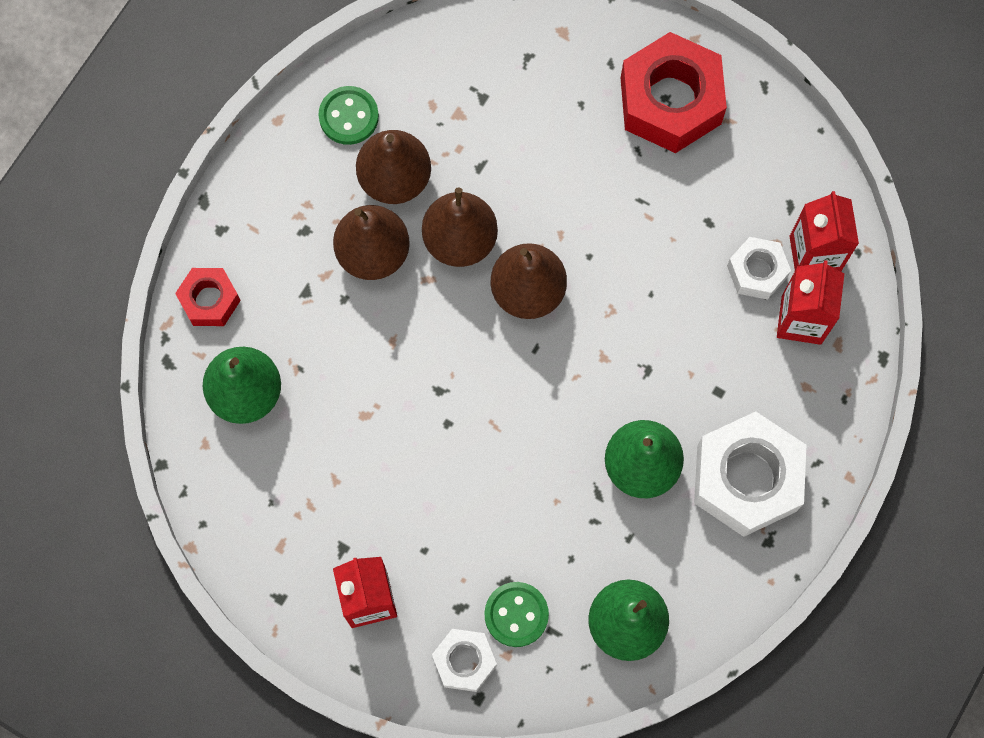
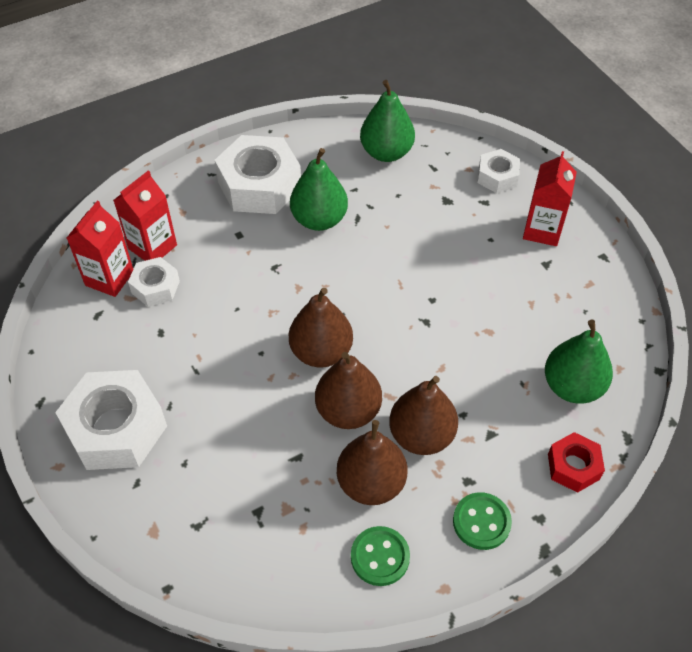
camera: 150 degrees left, 20 degrees down
green button [484,582,549,647] -> green button moved to [453,492,512,550]
red nut [621,32,727,153] -> white nut [55,370,167,470]

